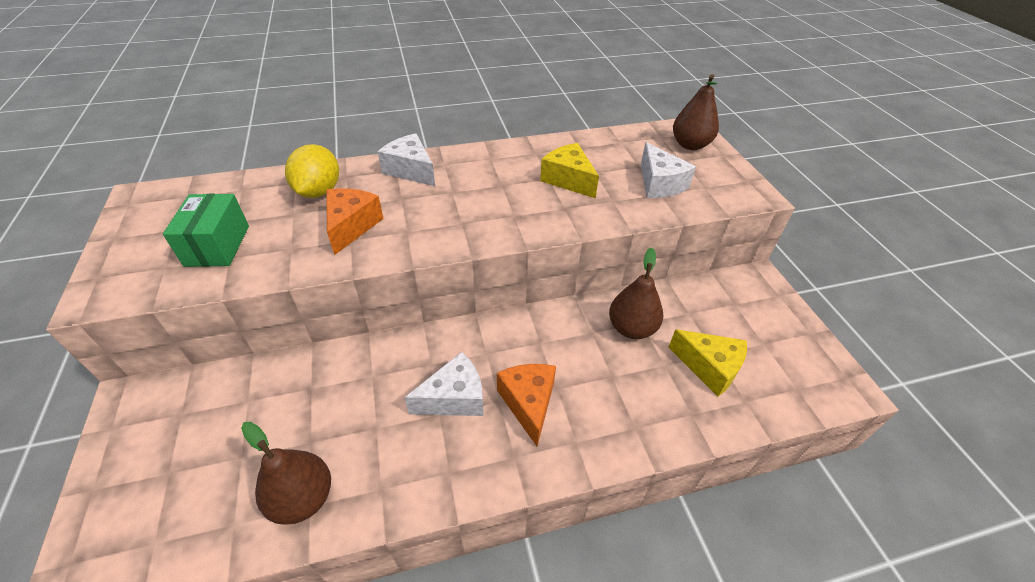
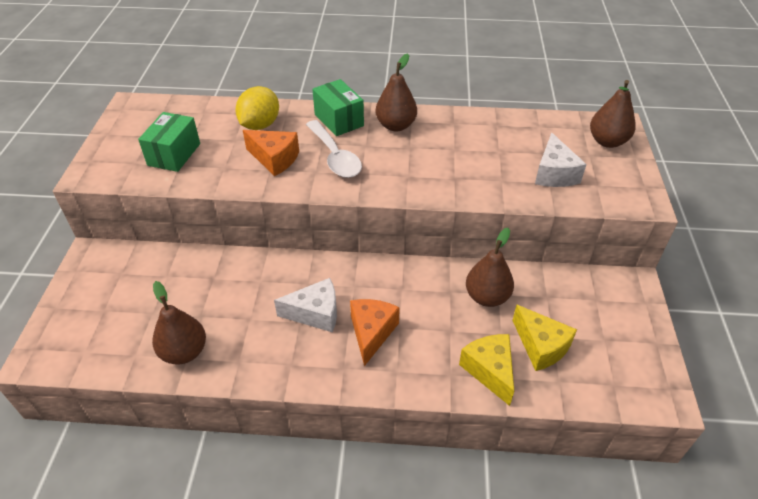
camera: 20 degrees right, 0 degrees up
orange cheese [326,188,384,255] -> orange cheese turned 90 degrees clockwise [243,130,299,176]
white cheese [377,133,435,186] -> green box [312,79,364,136]
yellow cheese [540,143,599,198] -> yellow cheese moved to [459,334,514,406]
none -> white spoon [306,120,362,178]
none -> brown pear [376,53,417,132]

